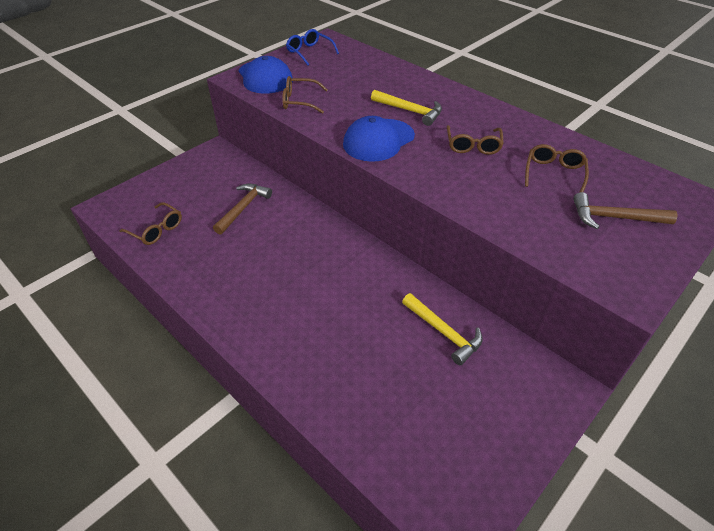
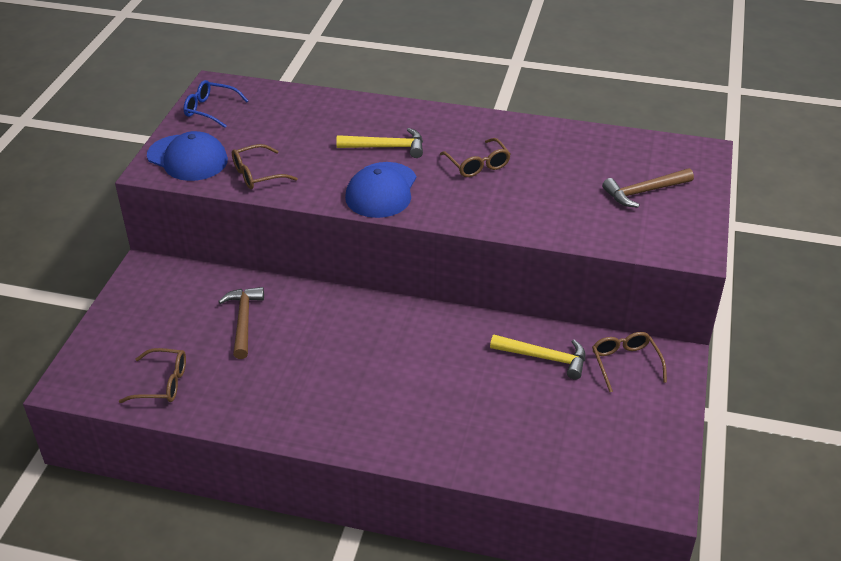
camera: 30 degrees left, 5 degrees down
brown glasses [525,144,589,193] -> brown glasses moved to [592,332,667,392]

